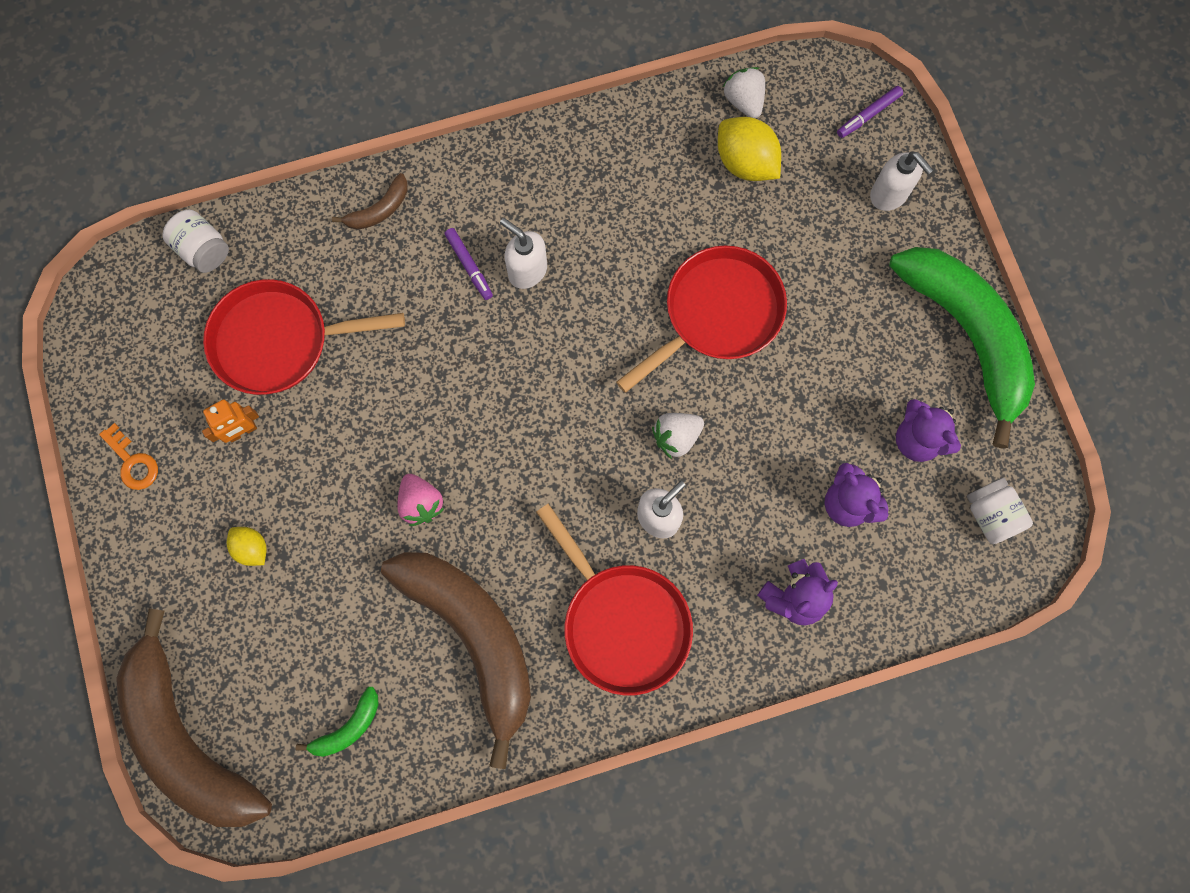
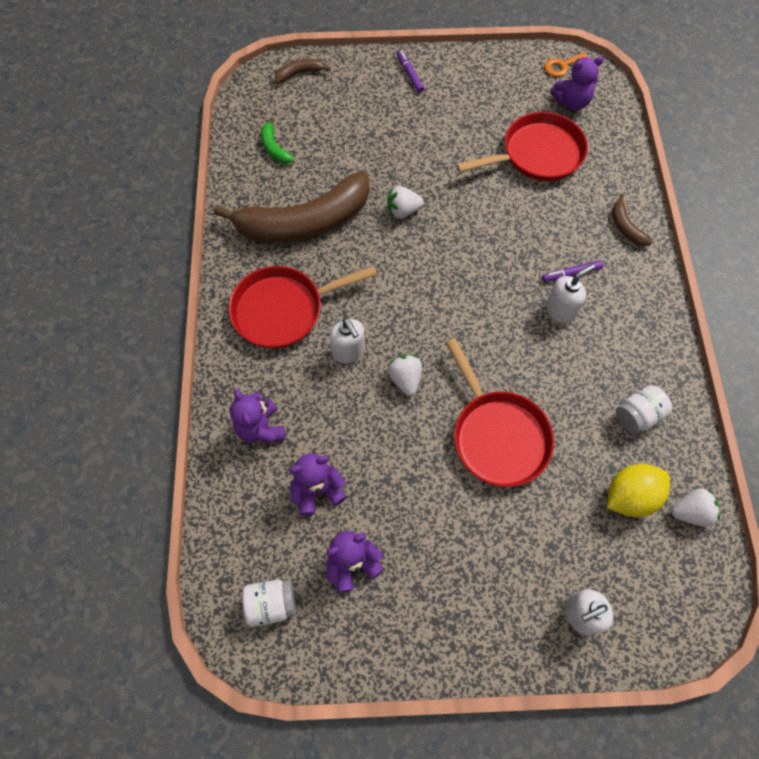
camera: 105 degrees right, 10 degrees down
orange key [99,423,158,490] -> orange key moved to [545,52,587,77]
brown banana [116,609,272,827] -> brown banana [275,59,331,84], size x0.40
white jar [162,209,229,273] -> white jar moved to [616,385,672,434]
orange robot [202,399,259,443] -> none
red pan [203,279,405,395] -> red pan turned 60 degrees clockwise [456,112,588,181]
yellow lemon [227,527,267,566] -> none
pink strawberry [397,474,445,526] -> white strawberry [387,186,424,219]
purple marker [837,86,903,138] -> purple marker moved to [397,50,424,93]
green banana [889,247,1035,448] -> none
none -> purple teddy bear [550,56,604,110]

